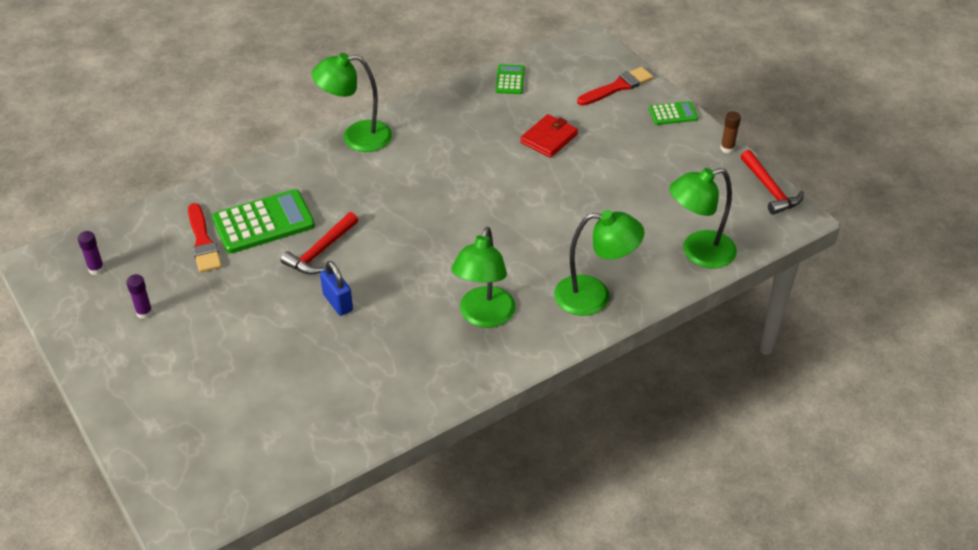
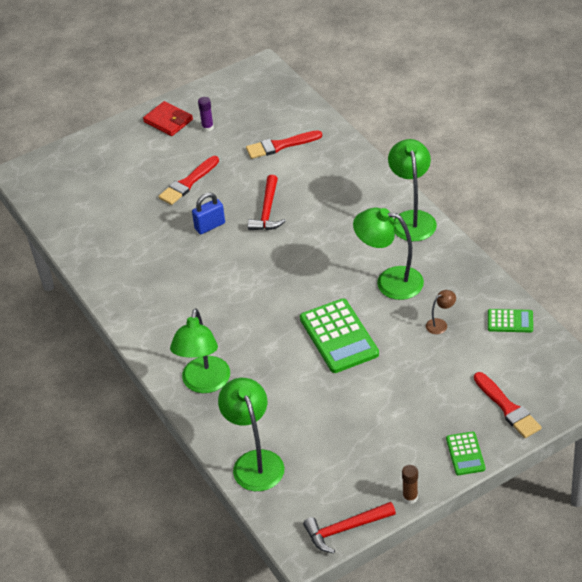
camera: 95 degrees right, 0 degrees up
purple glue stick [77,231,105,275] -> none
green calculator [212,189,315,254] -> green calculator moved to [300,298,379,373]
red hammer [281,212,358,275] -> red hammer turned 120 degrees counterclockwise [248,175,286,230]
green lamp [451,227,516,328] -> green lamp moved to [353,208,424,300]
red wallet [520,114,578,158] -> red wallet moved to [143,101,193,136]
none -> red brush [158,156,219,205]
none -> brown lamp [426,290,456,334]

